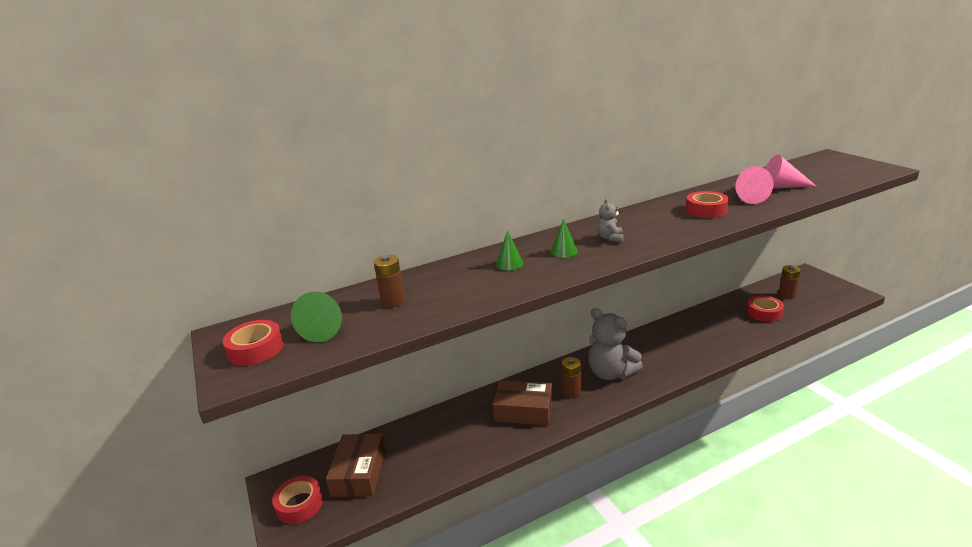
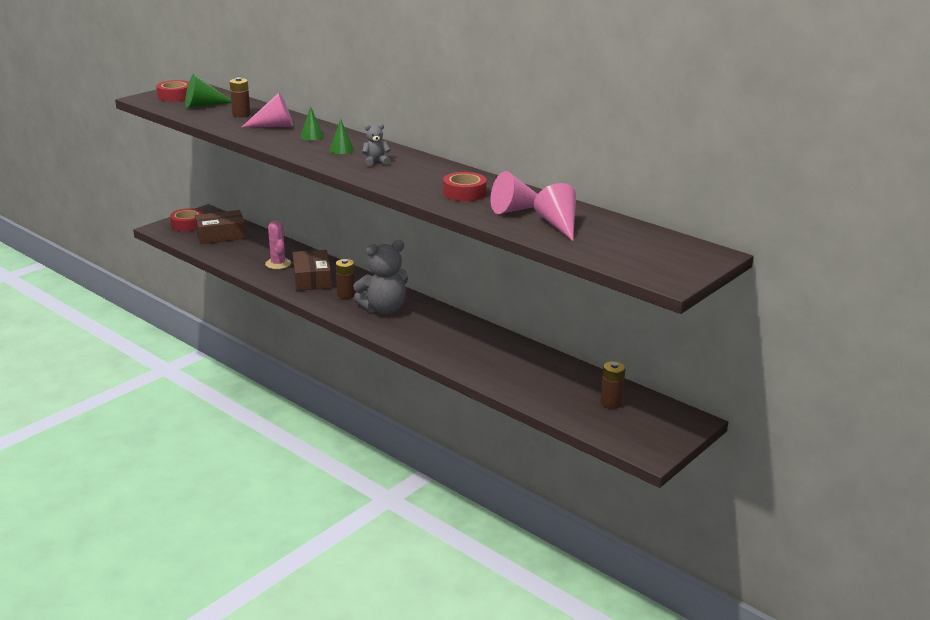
camera: 65 degrees right, 0 degrees up
grey teddy bear [588,308,643,380] -> grey teddy bear turned 135 degrees counterclockwise [353,240,408,314]
red tape [746,295,784,322] -> none
none -> pink cone [242,93,293,127]
none -> pink cactus [265,221,291,269]

